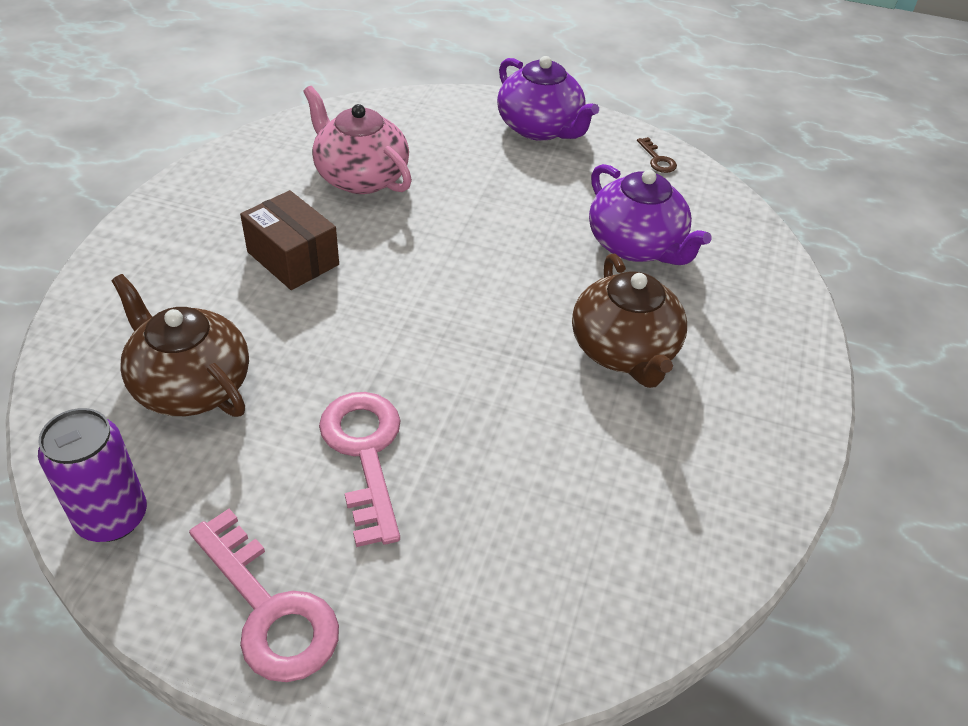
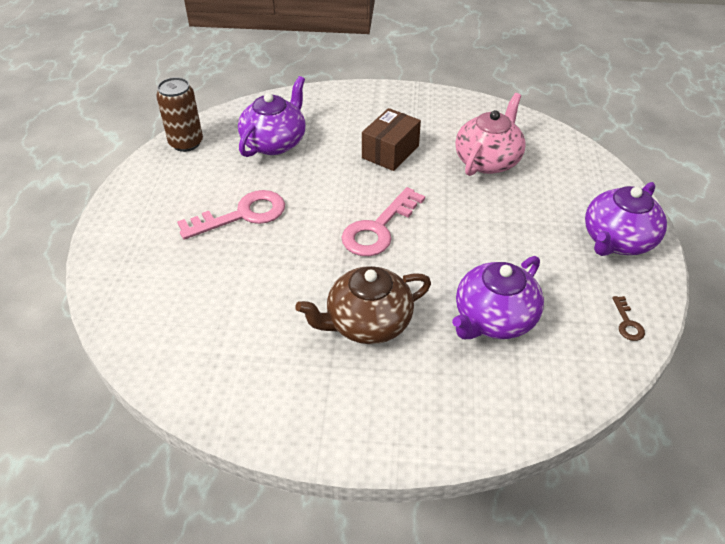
camera: 80 degrees right, 0 degrees up
purple can [38,408,147,542] -> brown can [156,77,203,152]
brown teapot [111,274,249,417] -> purple teapot [238,76,305,157]
pink key [189,509,339,682] -> pink key moved to [342,187,425,256]
brown key [637,137,677,173] -> brown key turned 60 degrees counterclockwise [612,296,645,341]

